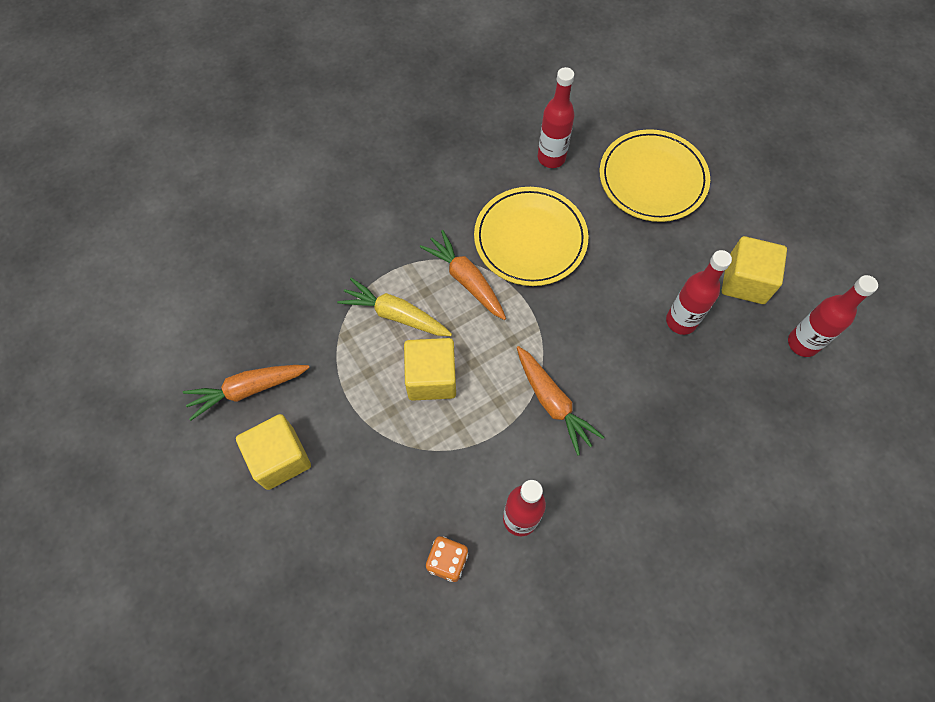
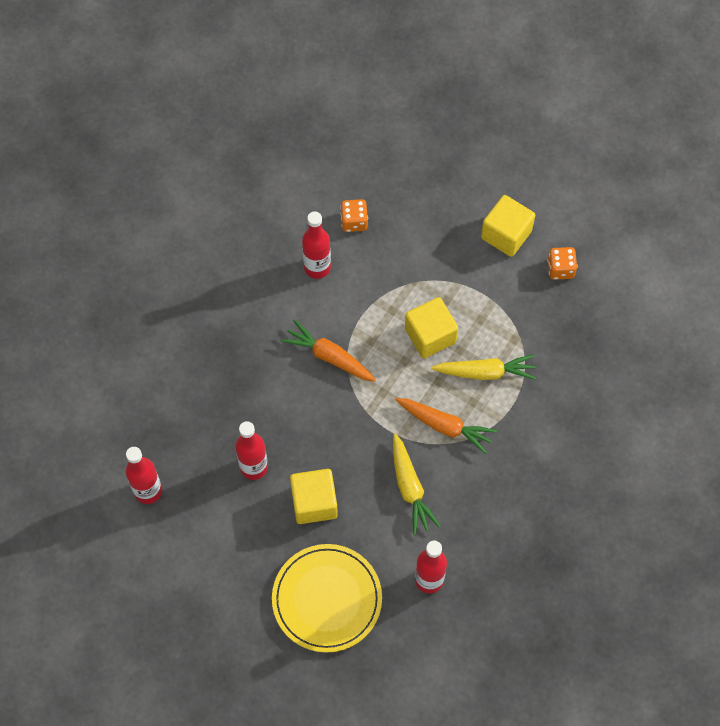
camera: 155 degrees right, 0 degrees up
orange carrot [183,365,310,421] -> orange dice [547,247,577,280]
yellow plate [474,187,588,286] -> yellow carrot [393,433,441,535]
yellow cube [722,236,787,304] -> yellow cube moved to [290,469,338,524]

